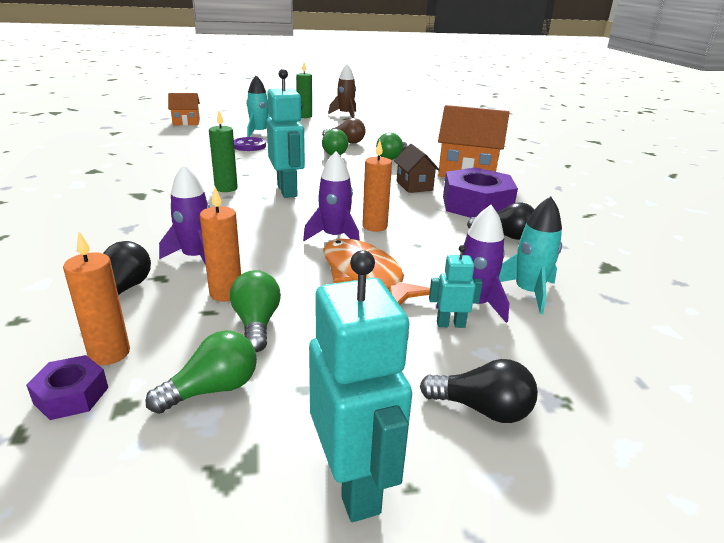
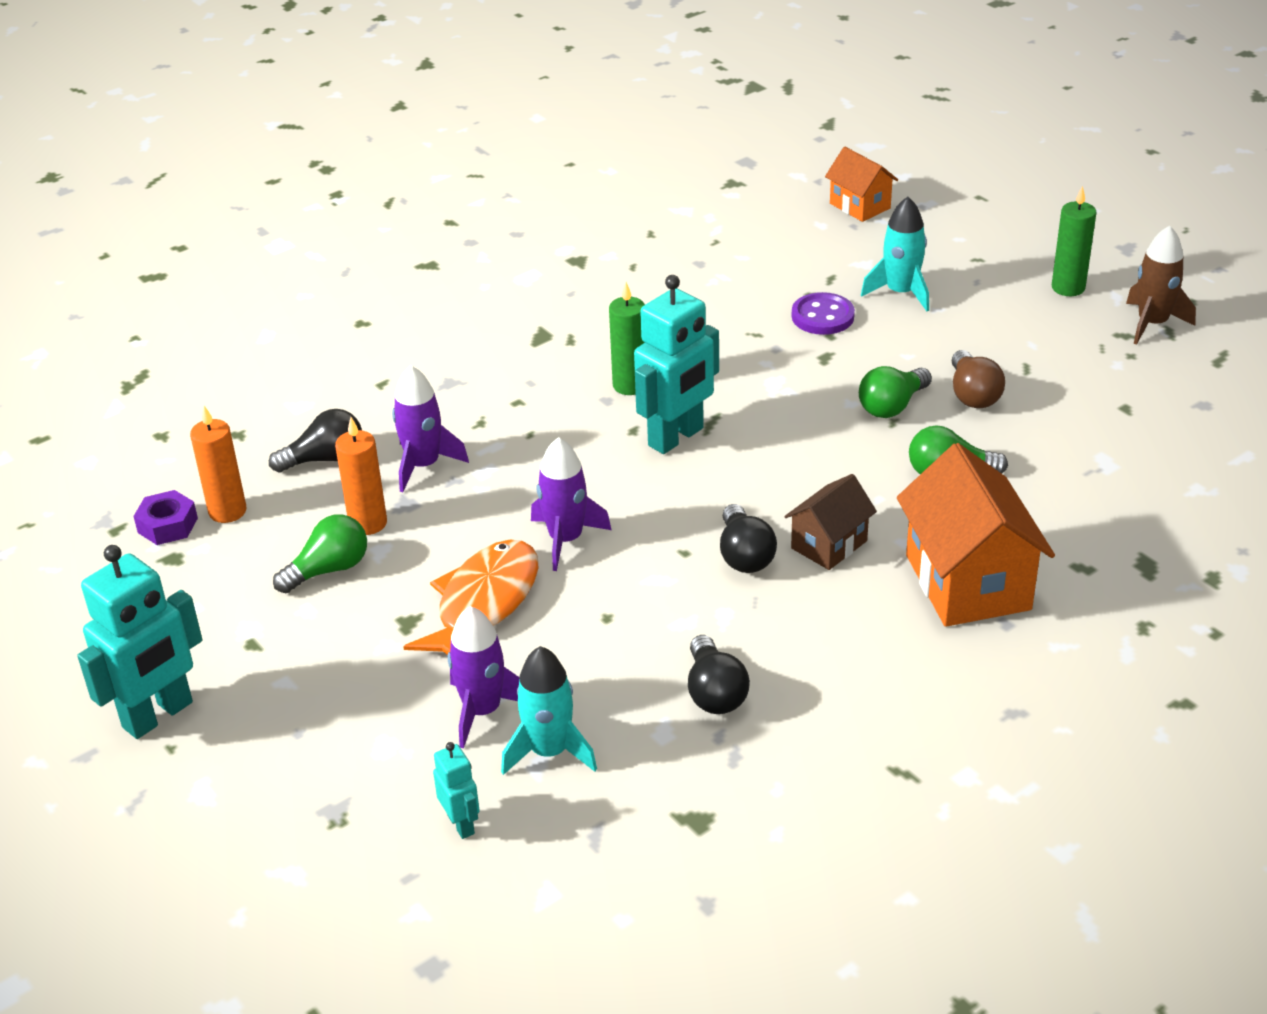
camera: 65 degrees right, 10 degrees up
green light bulb [145,330,257,414] -> none
orange candle [362,140,392,232] -> none
black light bulb [420,359,538,423] -> black light bulb moved to [720,504,777,573]
turquoise robot [429,245,483,328] -> turquoise robot moved to [433,742,480,839]
purple nut [443,167,518,218] -> none

